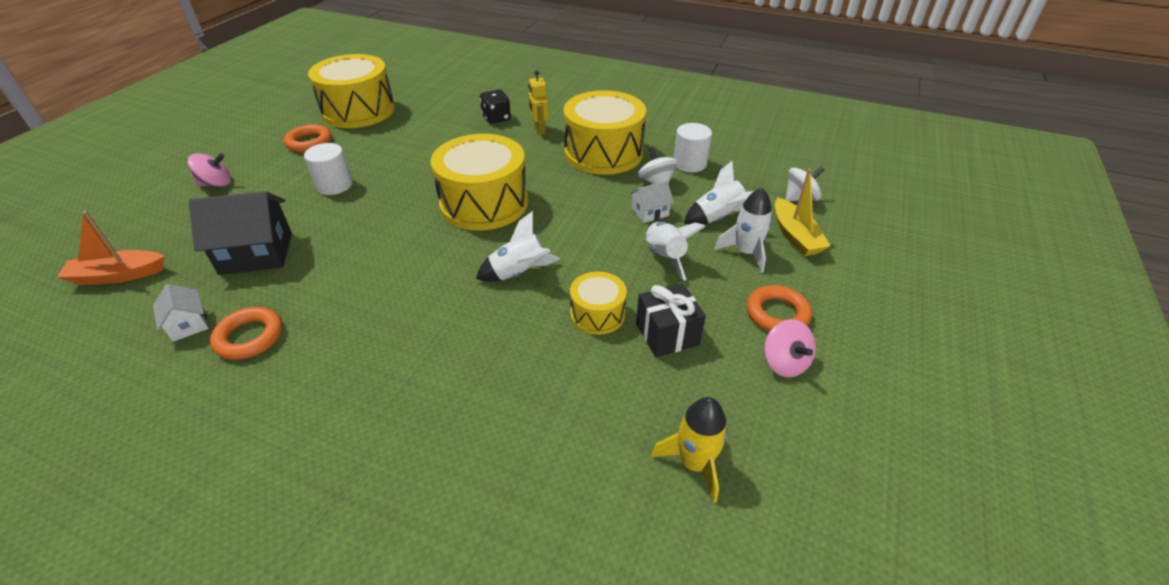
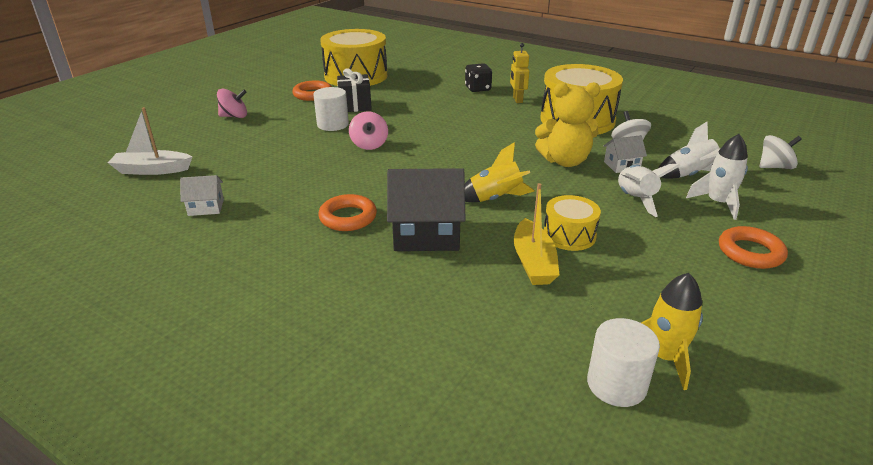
camera: 10 degrees right, 10 degrees down
orange boat [57,211,165,285] -> white boat [108,107,192,175]
white house [153,284,208,342] -> white house turned 75 degrees counterclockwise [180,175,224,216]
black house [189,191,292,275] -> black house moved to [387,168,466,251]
orange ring [210,307,282,360] -> orange ring moved to [318,194,377,231]
yellow drum [431,134,528,230] -> none
white rocket [476,211,560,282] -> yellow rocket [465,142,535,202]
black gift [636,283,706,357] -> black gift moved to [337,68,372,112]
white cylinder [674,123,712,172] -> white cylinder moved to [587,318,660,407]
pink spinning top [764,319,816,377] -> pink spinning top moved to [349,111,388,150]
yellow boat [775,169,830,256] -> yellow boat moved to [514,183,559,285]
none -> yellow teddy bear [535,82,600,167]

